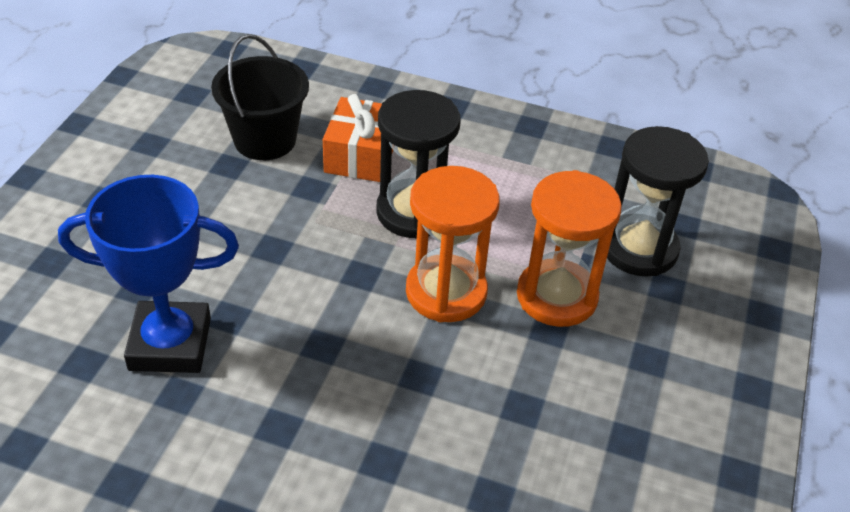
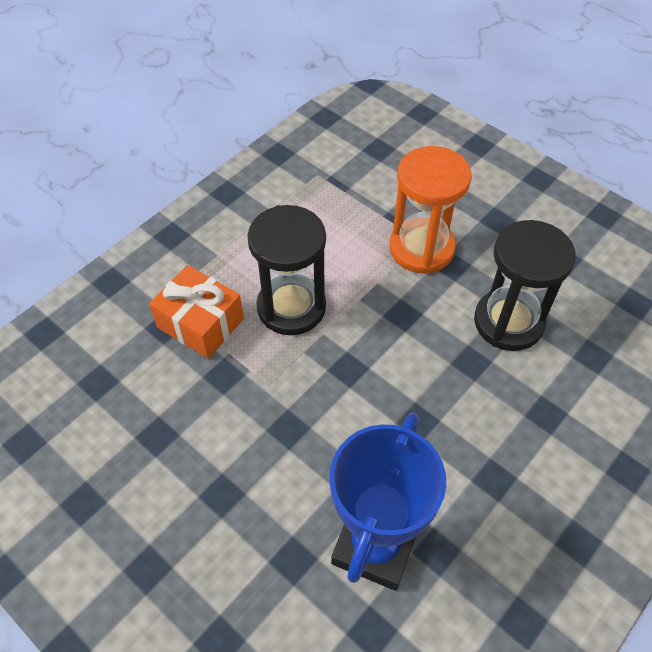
camera: 65 degrees left, 10 degrees up
black bucket [211,34,309,160] -> none
orange hourglass [406,166,500,322] -> none
black hourglass [607,126,709,277] -> black hourglass moved to [474,220,576,351]

